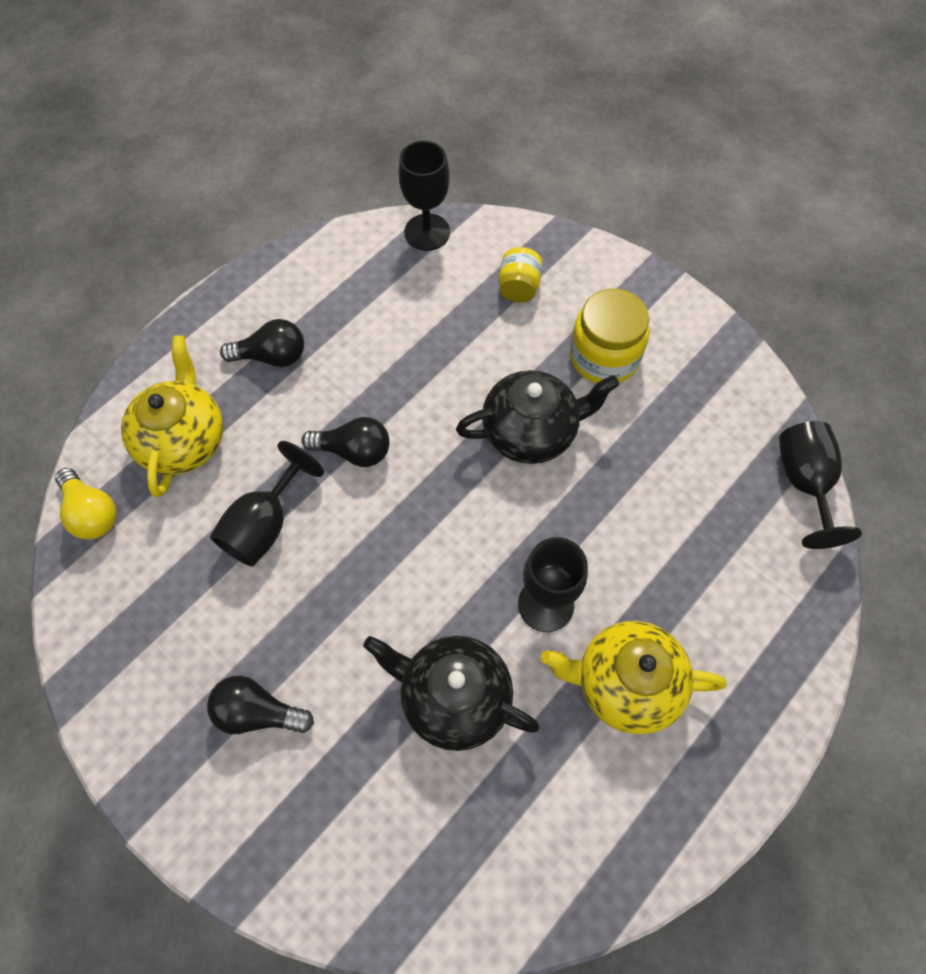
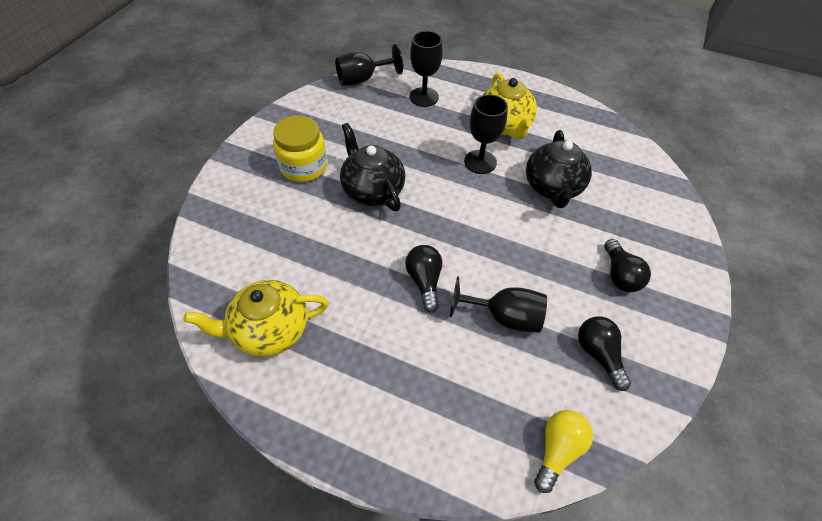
camera: 110 degrees left, 10 degrees down
yellow teapot [121,336,223,497] -> yellow teapot moved to [184,280,329,357]
black light bulb [220,319,304,367] -> black light bulb moved to [578,316,631,391]
black goblet [399,141,450,251] -> black goblet moved to [410,31,443,107]
yellow jar [499,247,543,303] -> none

